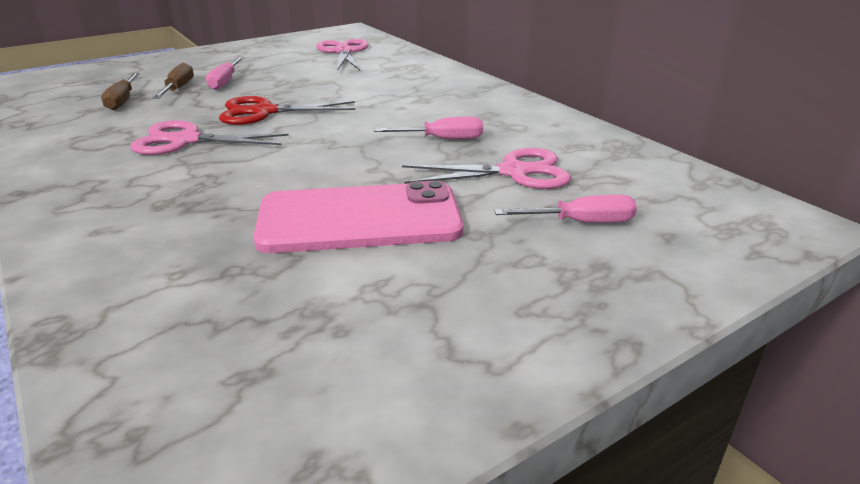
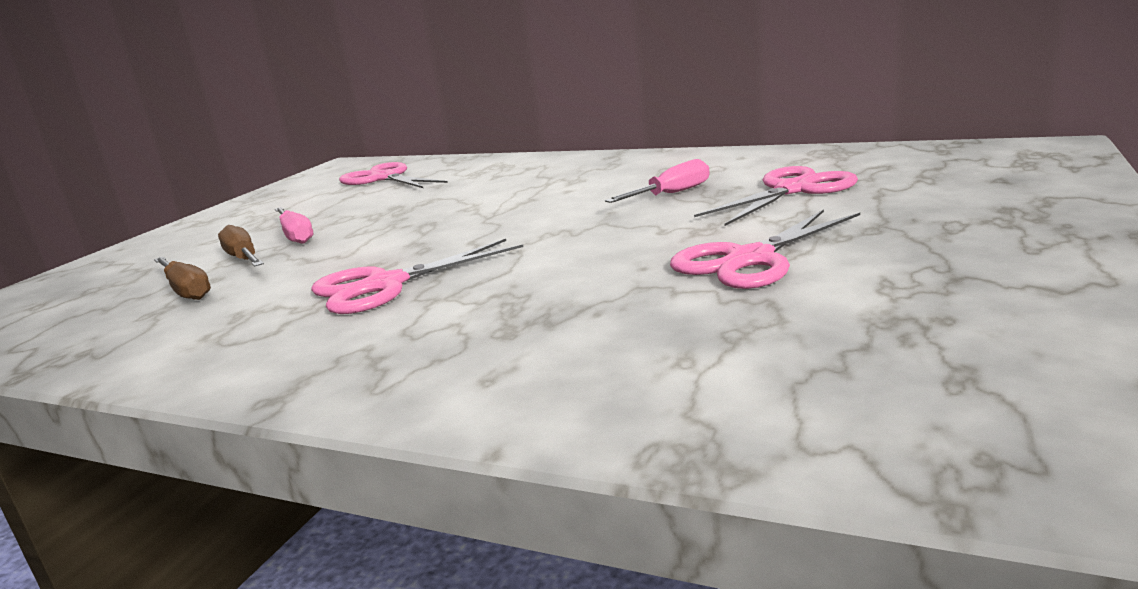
camera: 30 degrees left, 10 degrees down
red scissors [219,96,355,125] -> none
pink phone [253,181,464,253] -> pink scissors [670,209,860,289]
pink screwdriver [494,194,637,223] -> none

